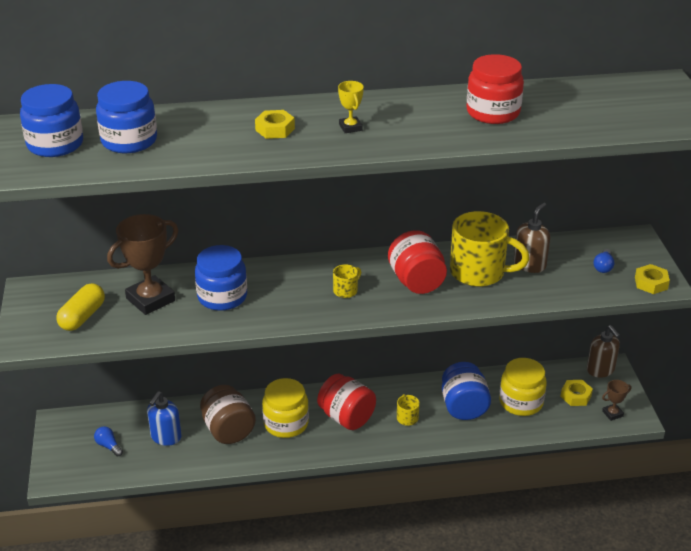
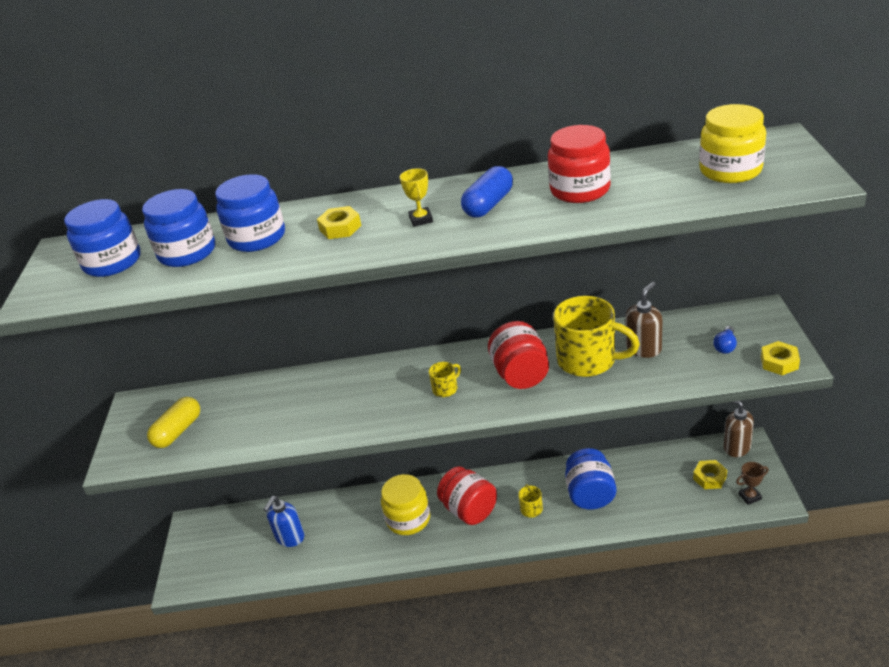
camera: 10 degrees right, 0 degrees up
blue light bulb [94,426,123,457] -> none
brown trophy [107,214,178,315] -> none
blue jar [195,245,247,311] -> blue jar moved to [215,174,285,252]
brown jar [200,385,256,444] -> none
yellow jar [499,358,547,416] -> yellow jar moved to [699,104,766,183]
brown soap dispenser [587,325,620,378] -> brown soap dispenser turned 150 degrees clockwise [724,401,754,457]
none -> blue capsule [461,166,513,218]

